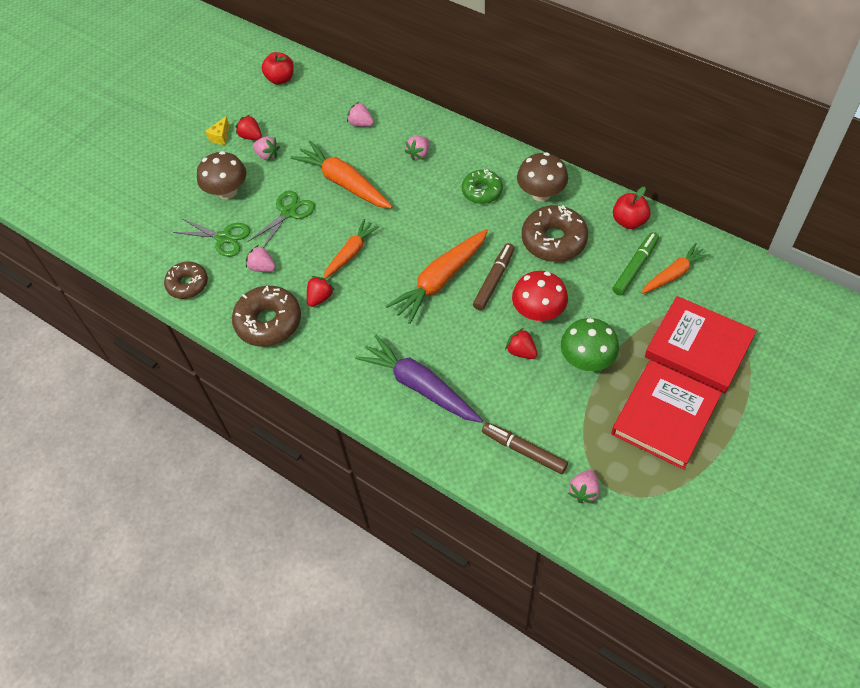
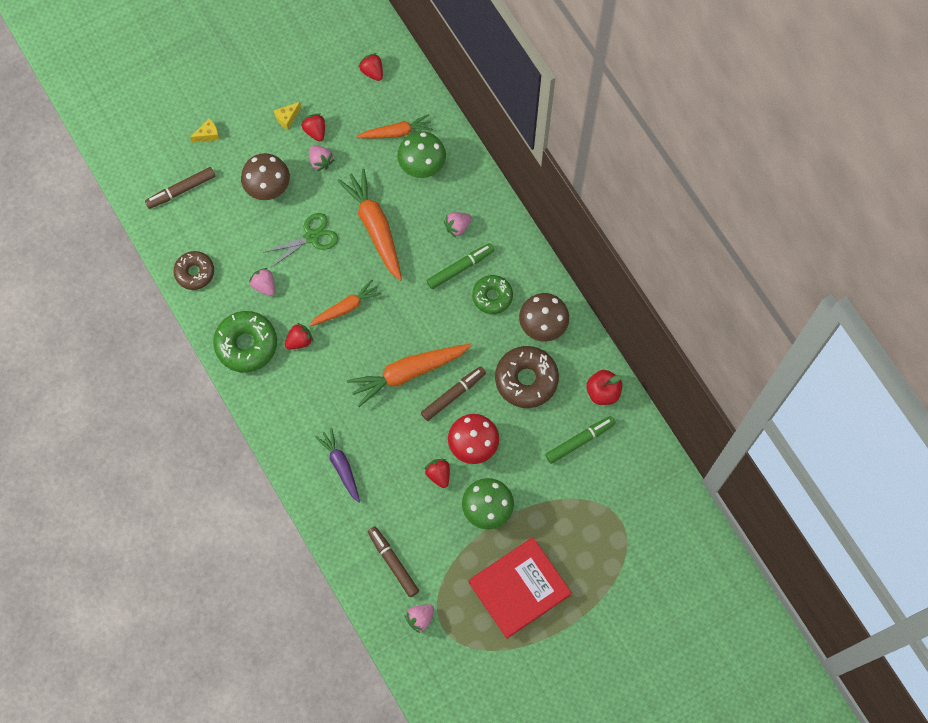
camera: 20 degrees right, 15 degrees up
green scissors [173,218,250,257] -> none
brown donut [232,286,301,347] -> green donut [213,311,277,373]
red apple [262,52,294,85] -> red strawberry [359,53,383,81]
pink strawberry [347,102,374,127] -> green mushroom [397,131,446,178]
purple carrot [355,335,483,423] -> purple carrot [315,428,360,503], size x0.62
orange carrot [641,243,710,294] -> orange carrot moved to [356,114,433,139]
red book [645,296,757,393] -> none
none -> brown marker [145,167,215,209]
none -> yellow cheese [190,118,220,143]
none -> green marker [427,243,495,289]

